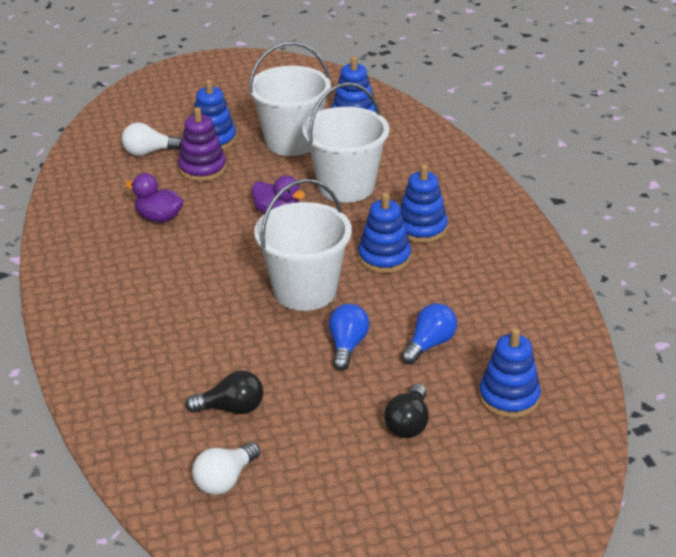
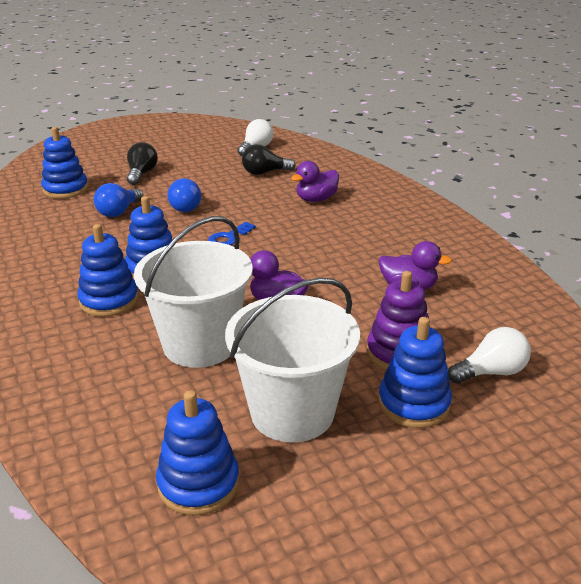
camera: 170 degrees right, 5 degrees down
white bucket [254,179,352,311] -> blue key [208,222,255,245]
none -> purple duck [291,161,339,202]

